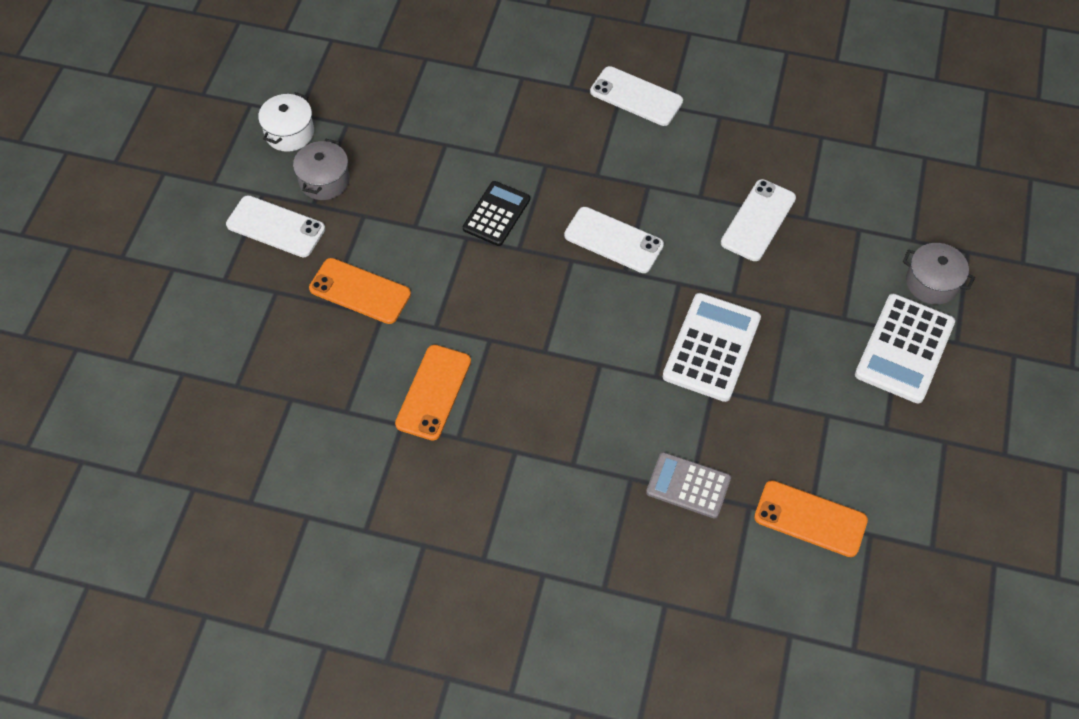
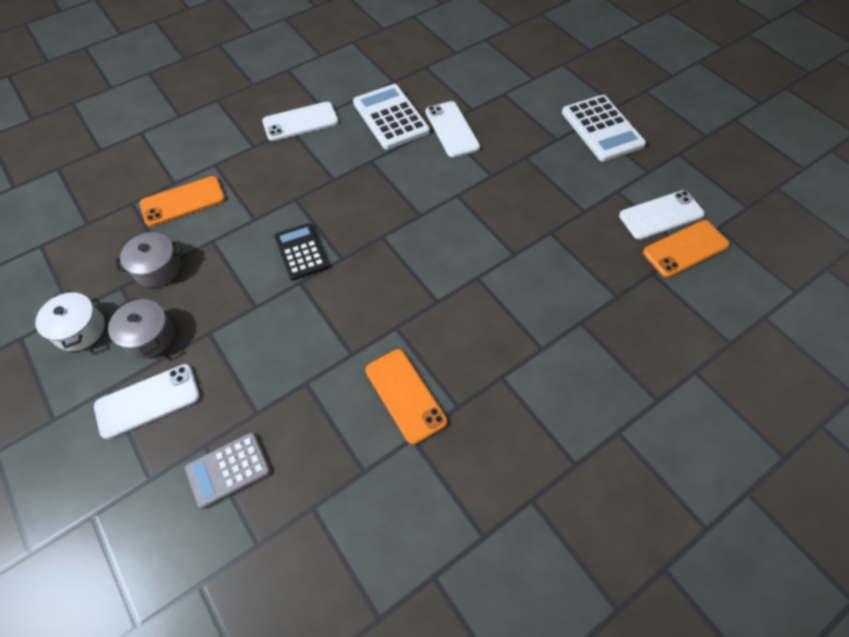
camera: 50 degrees left, 0 degrees up
orange phone [309,258,411,324] -> orange phone moved to [140,176,225,227]
white phone [564,207,664,273] -> white phone moved to [619,190,705,240]
grey calculator [646,452,731,519] -> grey calculator moved to [185,432,271,509]
white calculator [663,293,761,402] -> white calculator moved to [353,84,430,150]
grey pot [903,243,975,305] -> grey pot moved to [115,232,182,287]

